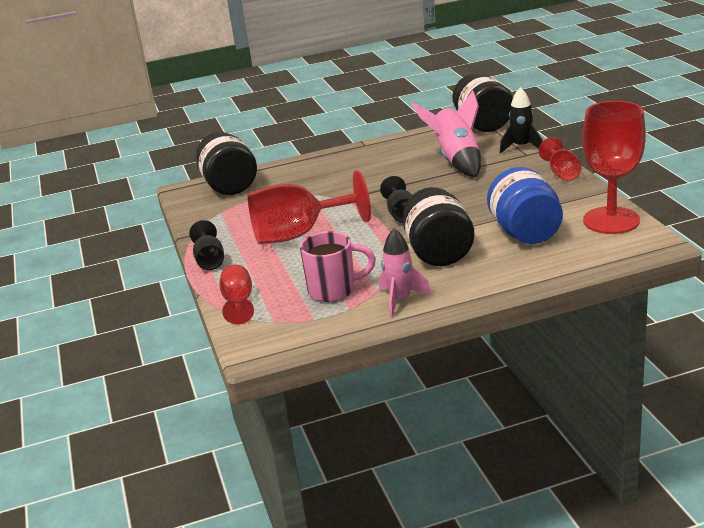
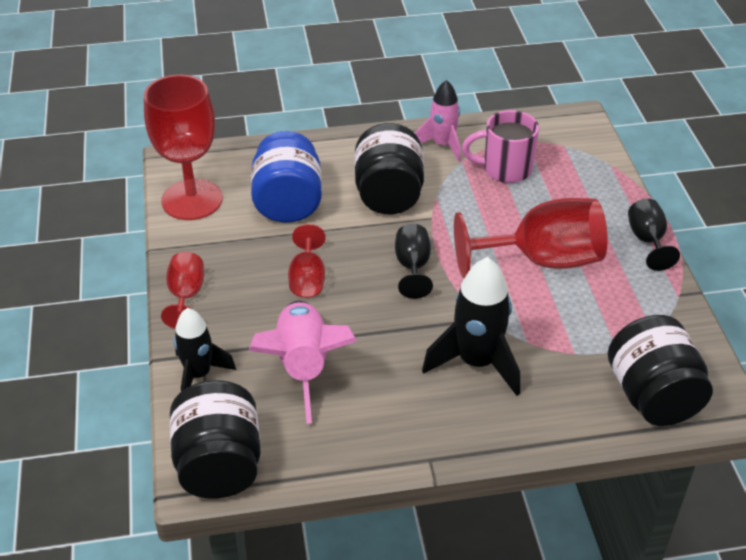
camera: 175 degrees left, 15 degrees up
red goblet [219,265,254,325] -> red goblet moved to [288,224,326,298]
none -> black rocket [422,257,520,396]

